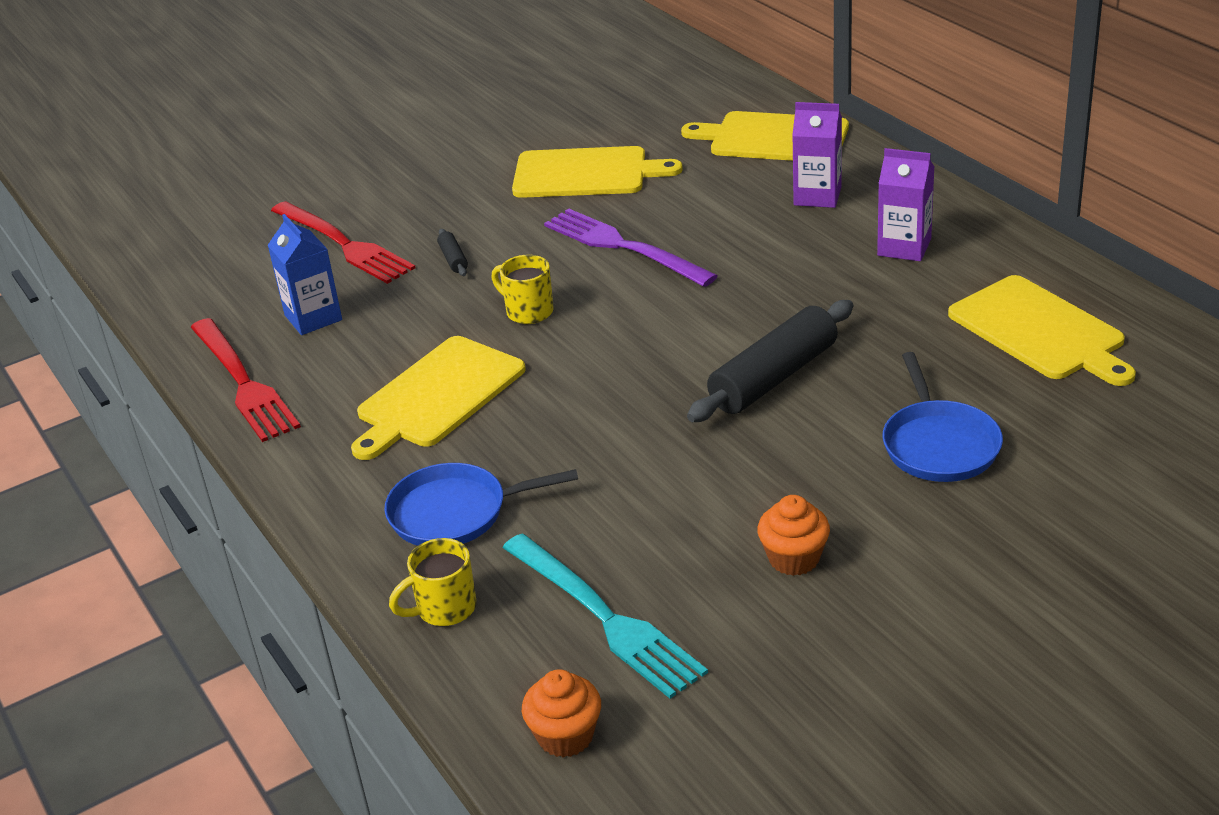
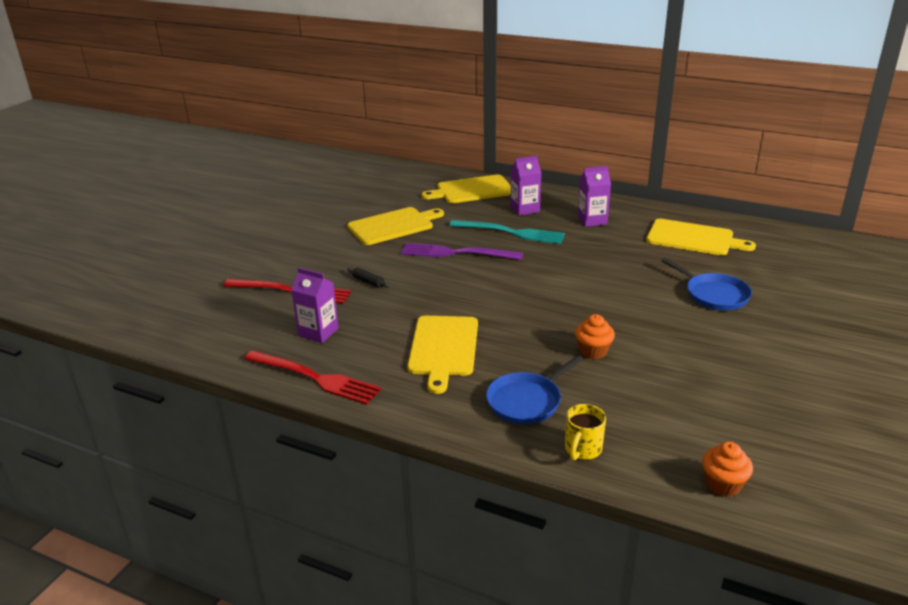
camera: 35 degrees left, 5 degrees down
blue carton [268,214,342,335] -> purple carton [291,267,338,343]
yellow mug [491,255,554,324] -> none
turquoise fork [502,533,708,699] -> turquoise fork moved to [449,220,565,244]
black rolling pin [687,300,853,422] -> none
orange cupcake [757,495,830,576] -> orange cupcake moved to [575,314,615,359]

